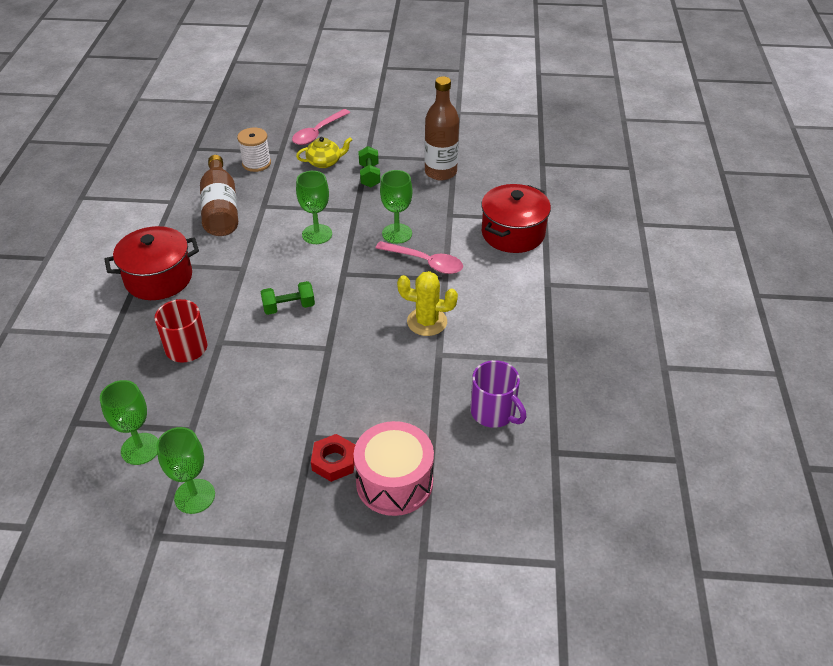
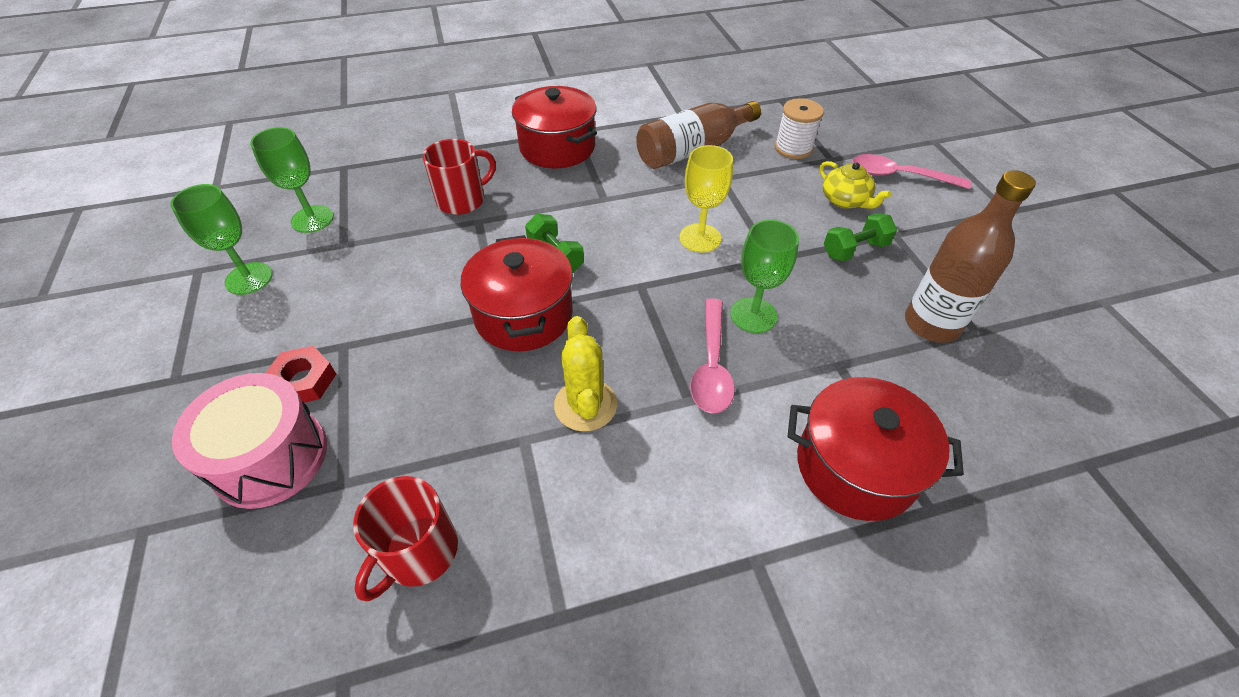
camera: 70 degrees right, 5 degrees up
green goblet [296,171,332,244] -> yellow goblet [680,145,733,253]
purple mug [470,360,526,428] -> red mug [353,476,458,601]
none -> red pot [460,235,573,351]

